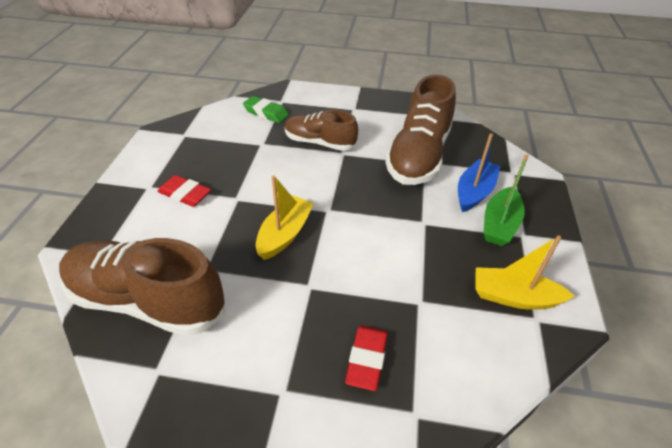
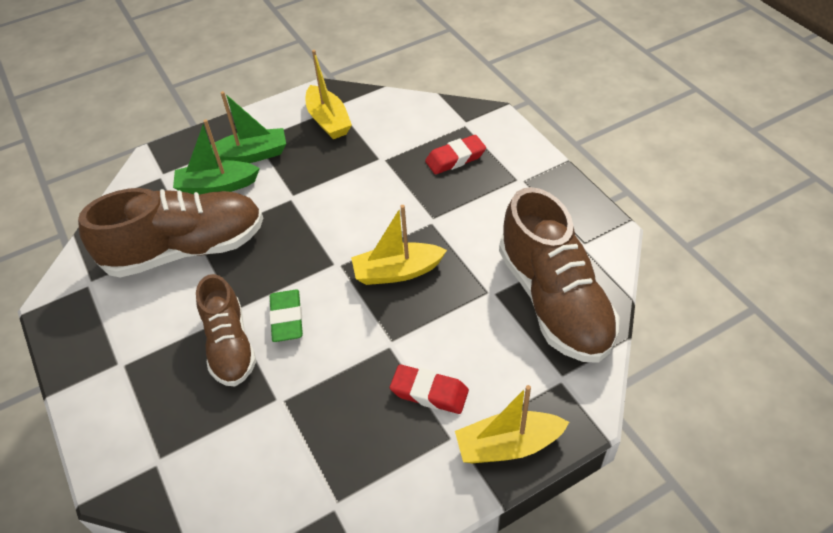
camera: 125 degrees left, 5 degrees up
red eraser [157,175,211,207] -> red eraser turned 60 degrees counterclockwise [390,365,469,414]
green eraser [243,96,289,123] -> green eraser moved to [269,290,303,342]
blue boat [458,133,501,212] -> green boat [173,119,260,195]
none -> yellow boat [455,385,569,463]

